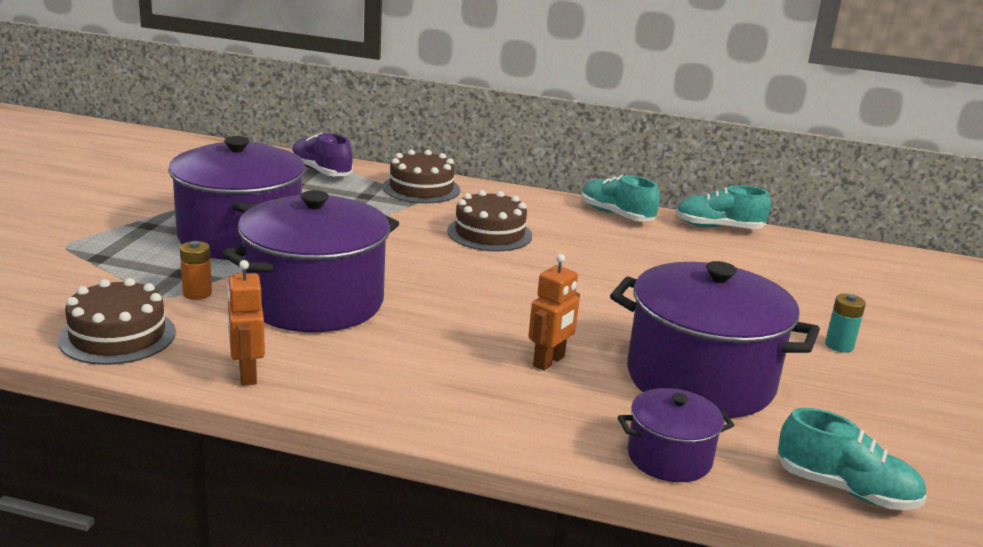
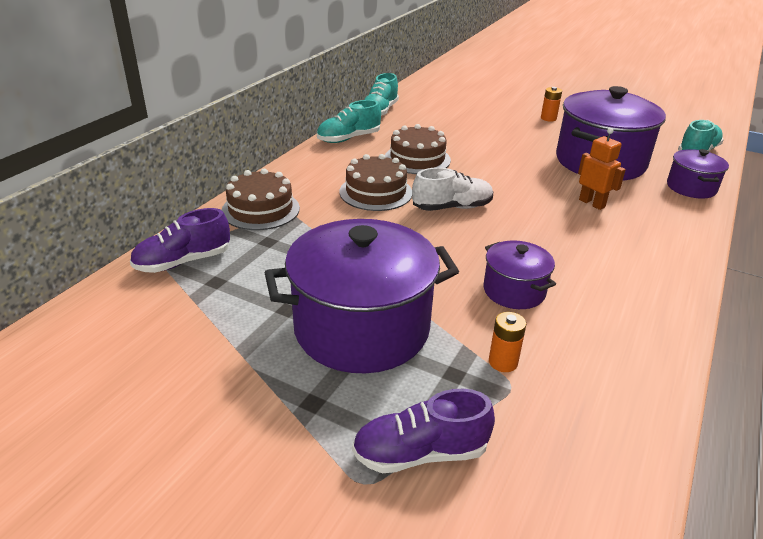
camera: 75 degrees left, 10 degrees up
brown cake [58,278,176,365] -> brown cake moved to [385,124,451,174]
purple pot [222,190,399,332] -> purple pot [484,241,556,309], size x0.50
orange robot [227,260,265,386] -> none
turquoise battery [825,294,866,352] -> orange battery [541,87,562,121]
none -> purple shoe [352,389,495,473]
none -> white shoe [412,167,493,211]

